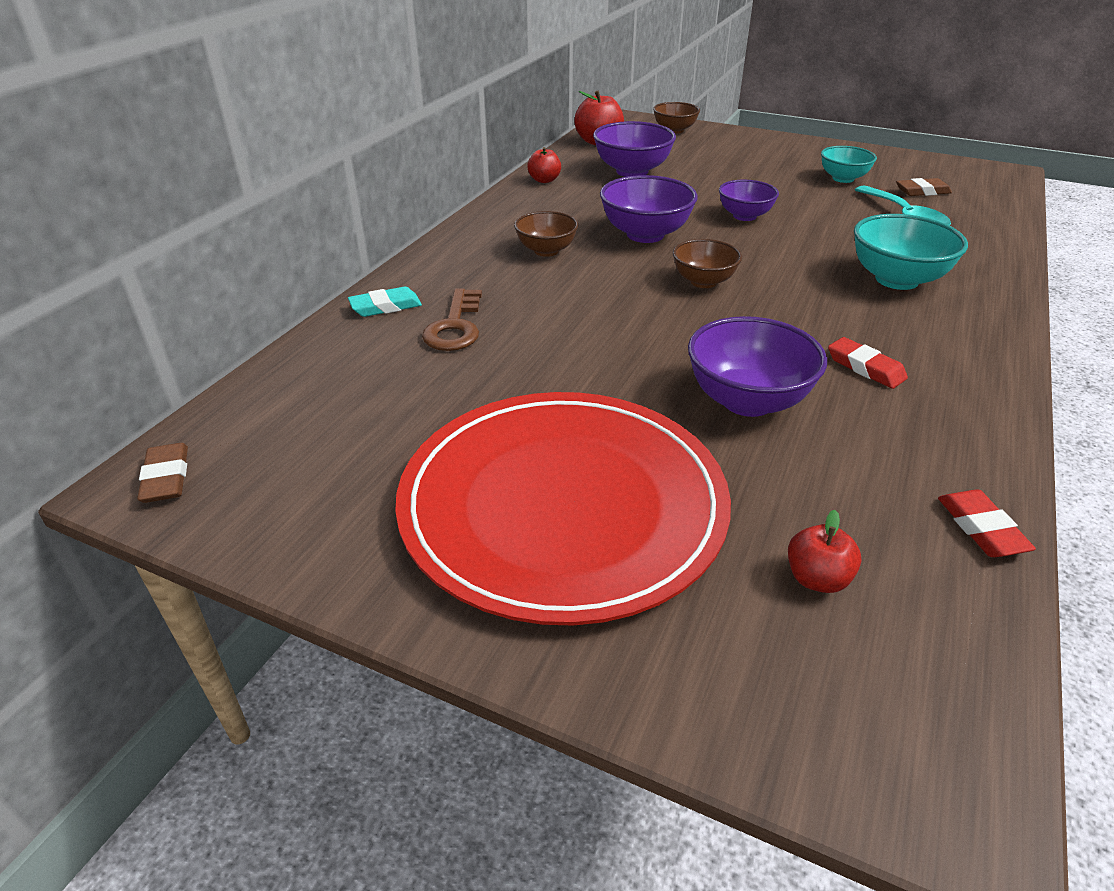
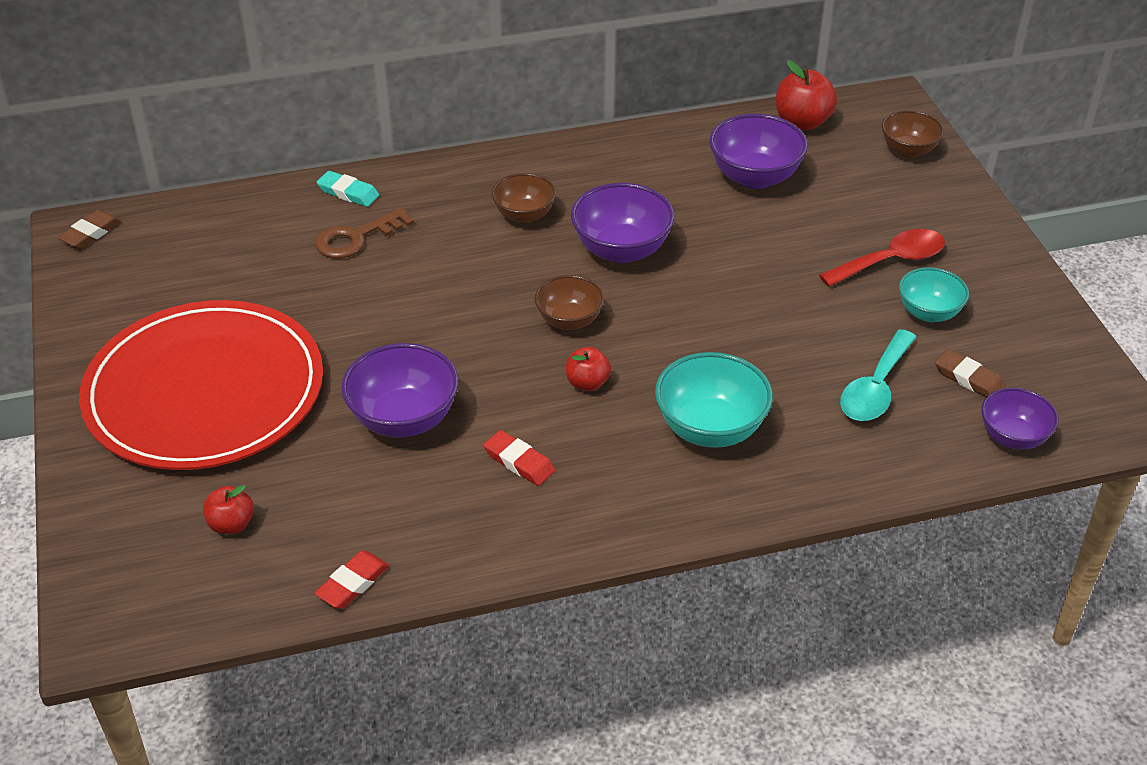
camera: 50 degrees right, 5 degrees up
red apple [527,147,561,183] -> red apple moved to [566,347,611,391]
purple bowl [719,180,779,221] -> purple bowl moved to [981,388,1059,450]
red eraser [828,337,908,389] -> red eraser turned 60 degrees counterclockwise [483,430,555,486]
none -> red spoon [819,229,945,287]

